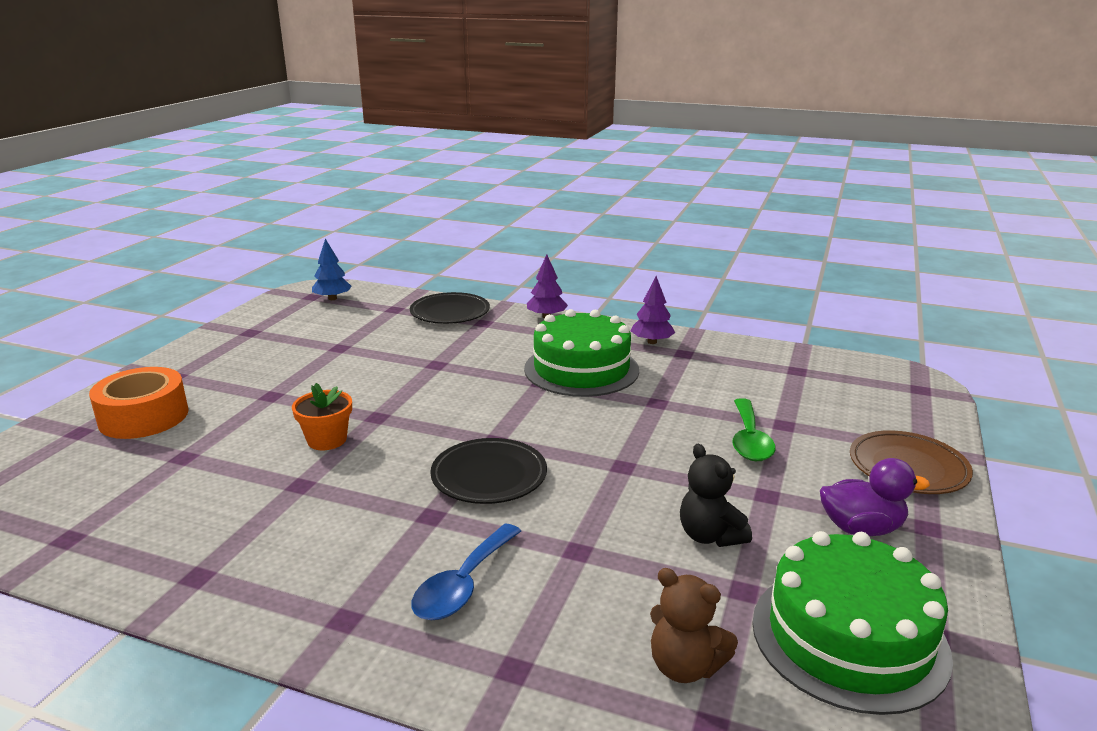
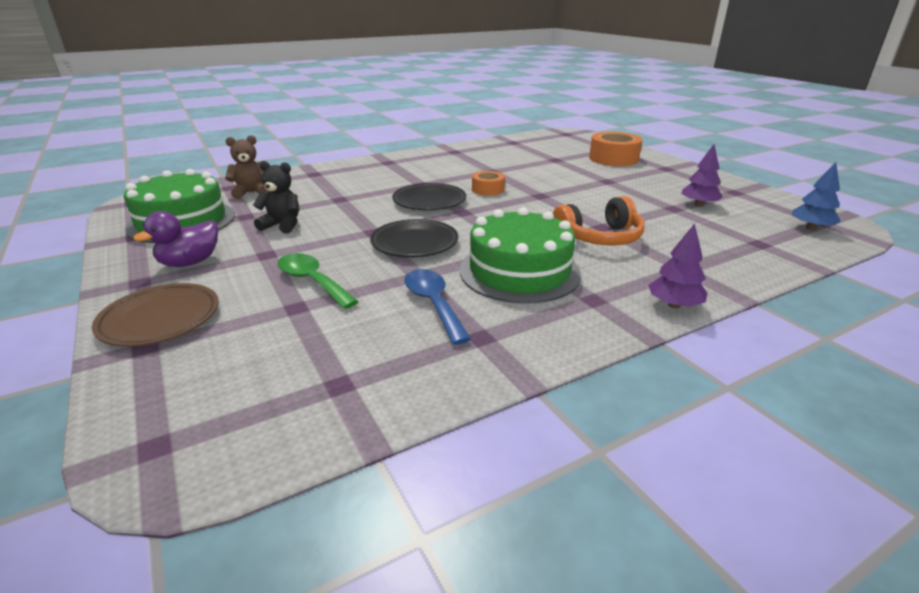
camera: 130 degrees right, 5 degrees up
orange flower pot [292,383,352,450] -> none
black plate [410,292,490,324] -> black plate moved to [370,219,458,257]
blue spoon [411,524,521,620] -> blue spoon moved to [405,269,471,345]
purple tree [631,276,675,344] -> purple tree moved to [681,144,723,207]
none -> orange tape [472,171,505,196]
none -> orange headphones [553,196,645,245]

